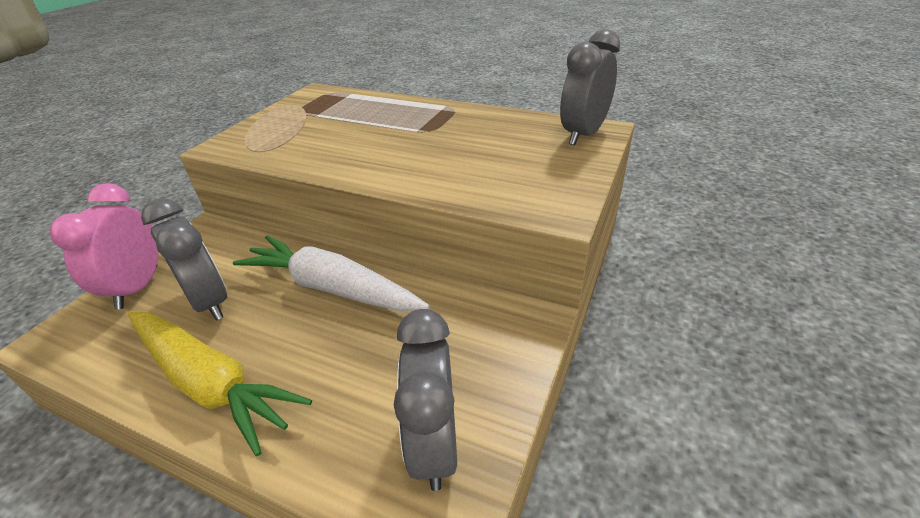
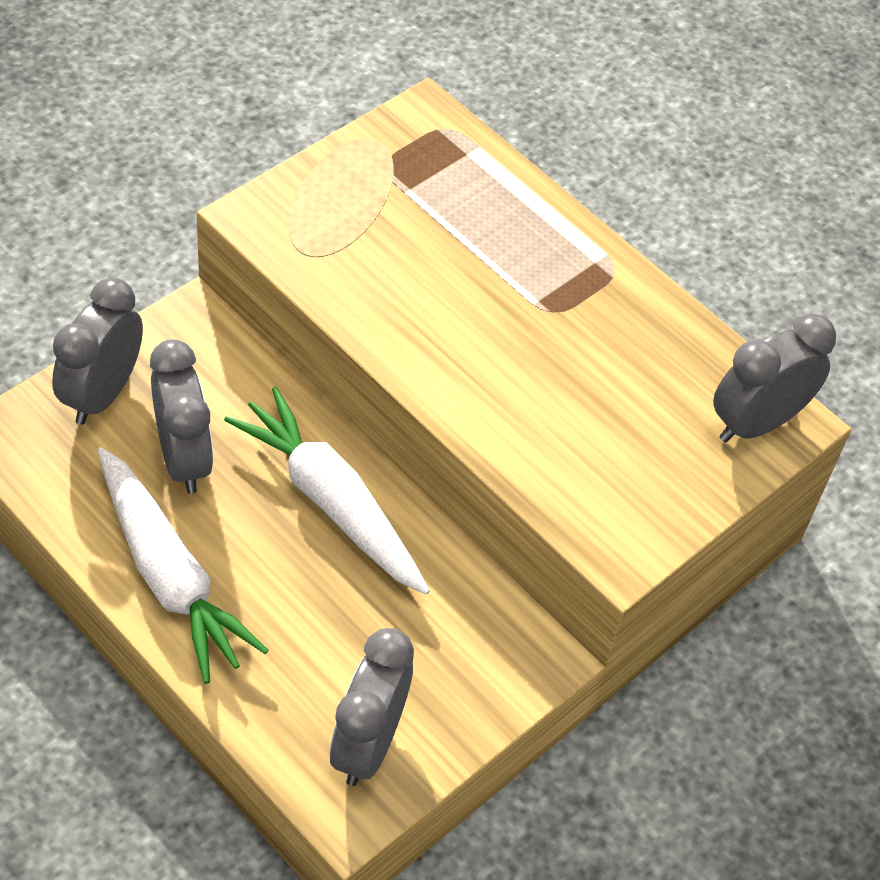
camera: 15 degrees right, 15 degrees up
pink clock [49,183,158,309] -> grey clock [52,278,143,425]
yellow carrot [128,312,312,456] -> white carrot [97,447,268,684]

